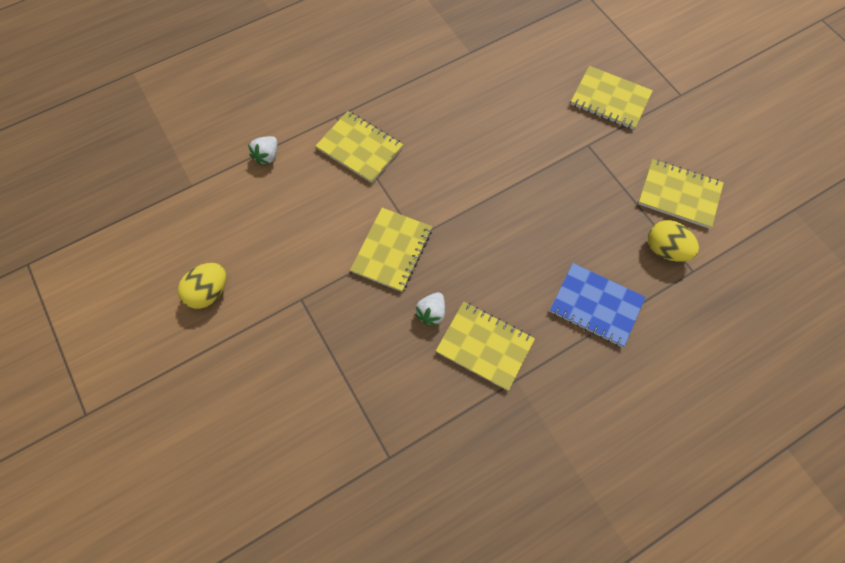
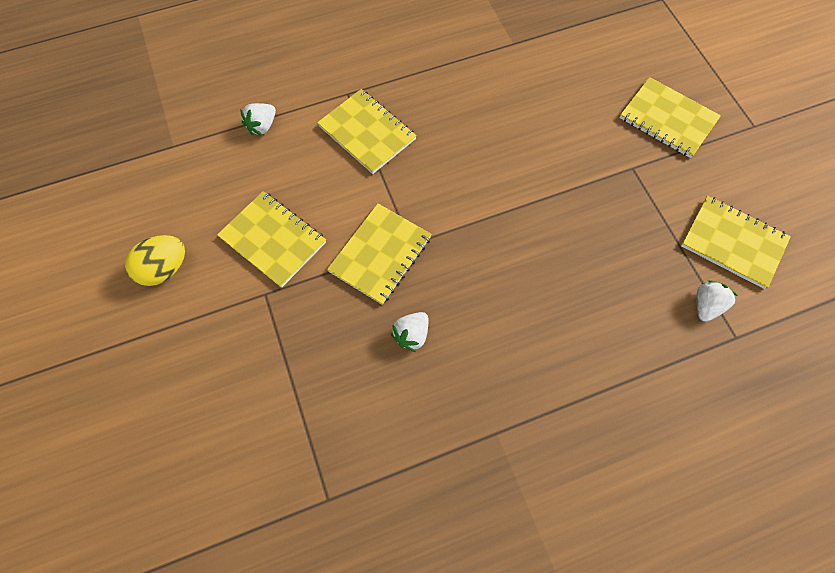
camera: 10 degrees right, 0 degrees up
yellow notebook [436,302,535,391] -> yellow notebook moved to [217,191,326,288]
blue notebook [550,263,645,347] -> none
yellow egg [648,220,699,262] -> white strawberry [696,280,738,322]

